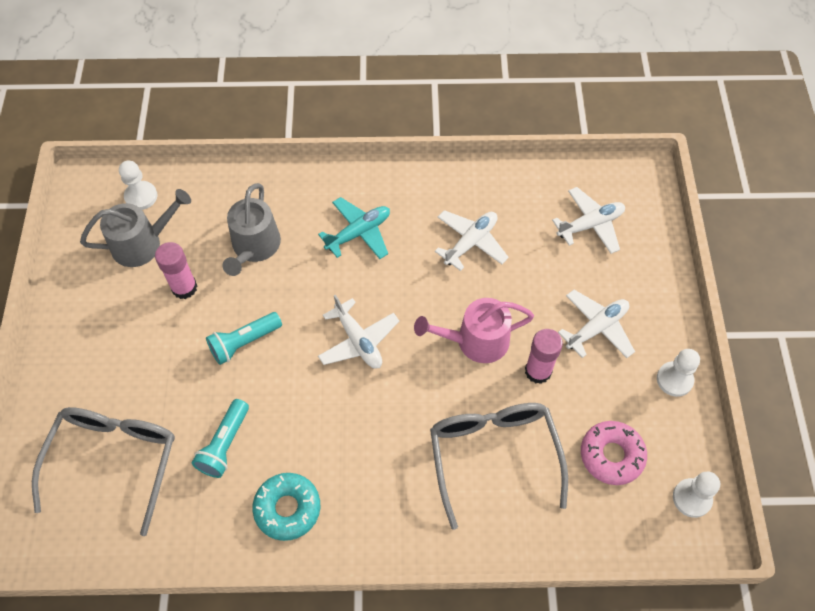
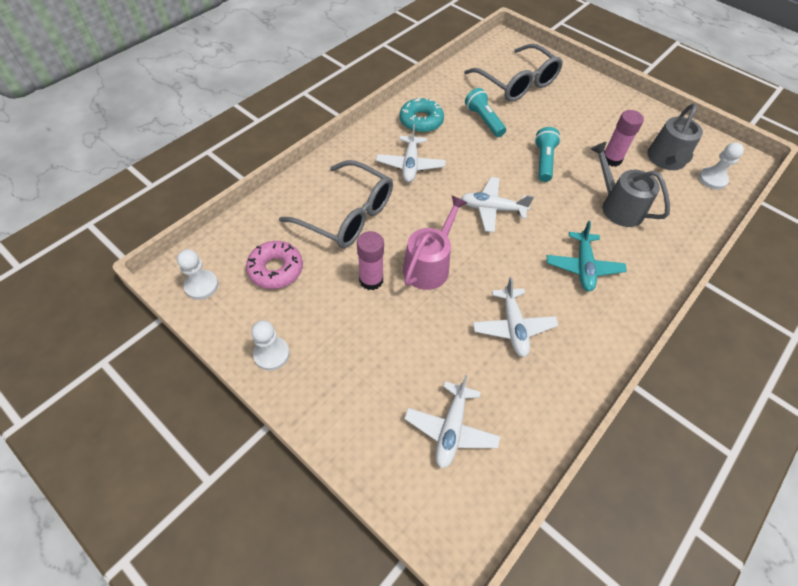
camera: 130 degrees right, 5 degrees down
white plane [558,290,635,358] -> white plane moved to [376,124,446,182]

